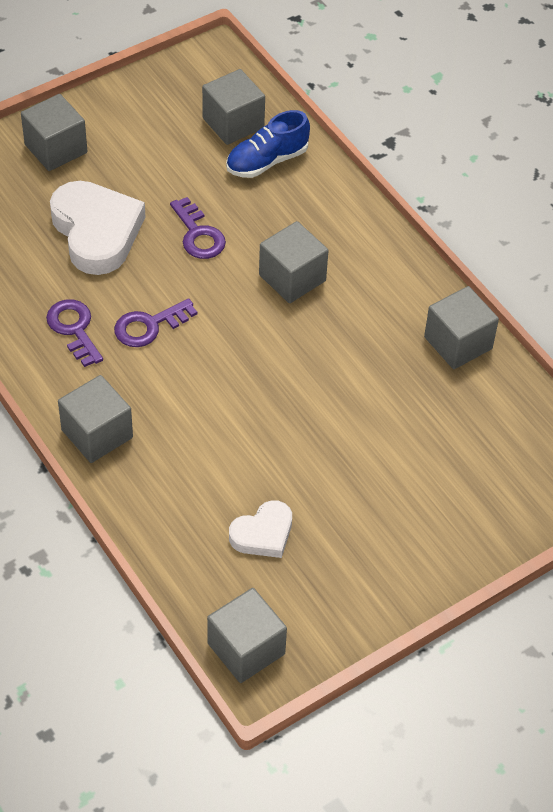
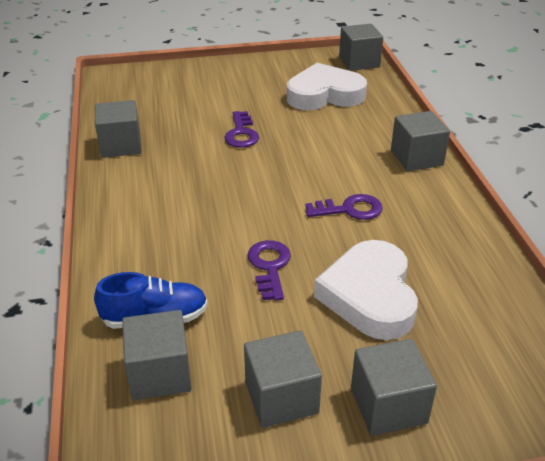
camera: 155 degrees left, 15 degrees down
purple key [46,299,103,367] -> purple key moved to [224,111,259,148]
white heart [229,500,292,558] -> white heart [287,63,367,110], size x1.79
grey cube [259,221,329,303] -> grey cube moved to [244,330,322,428]

